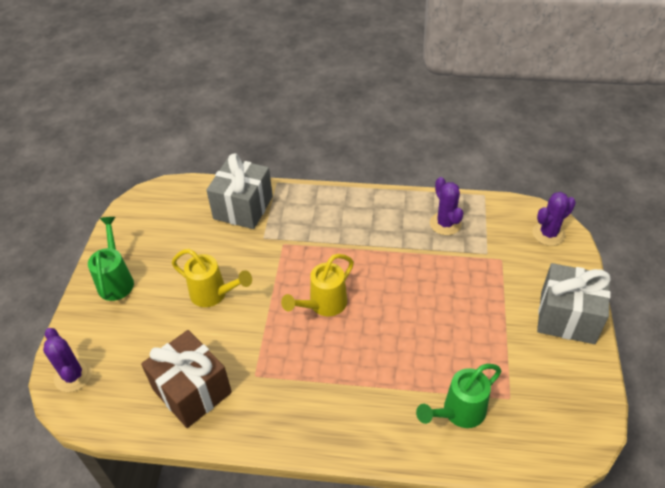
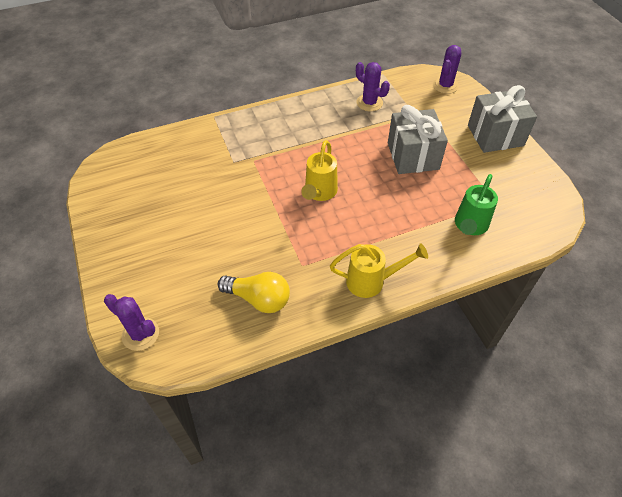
camera: 30 degrees left, 5 degrees up
green watering can [88,217,134,301] -> none
brown gift [141,330,232,428] -> yellow light bulb [218,272,290,313]
yellow watering can [172,249,252,307] -> yellow watering can moved to [330,243,428,298]
grey gift [206,153,273,229] -> grey gift moved to [388,105,448,174]

